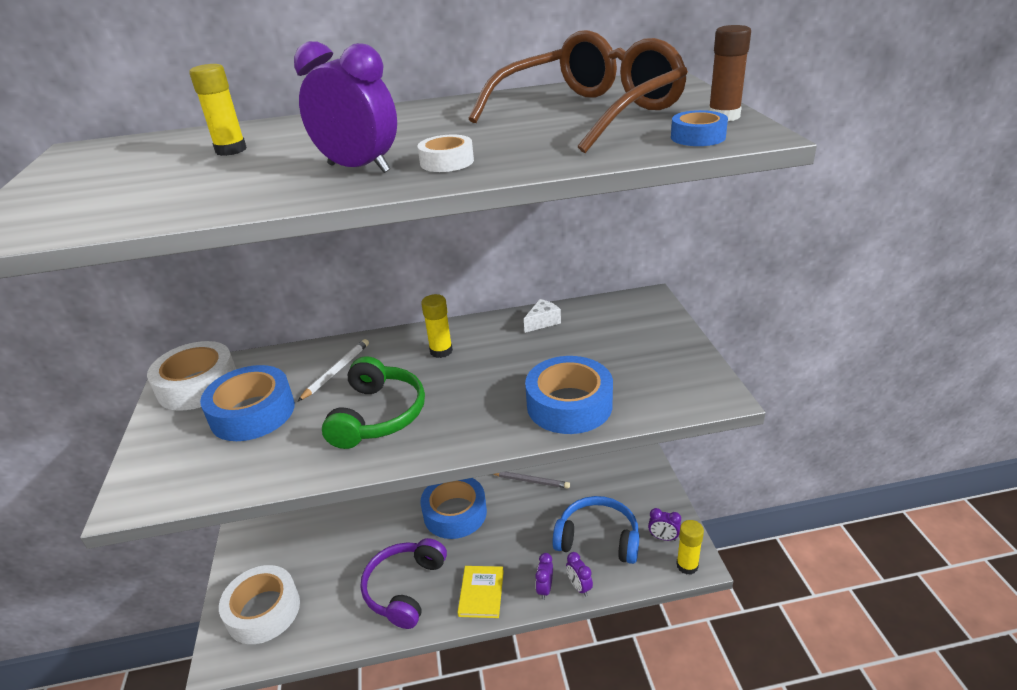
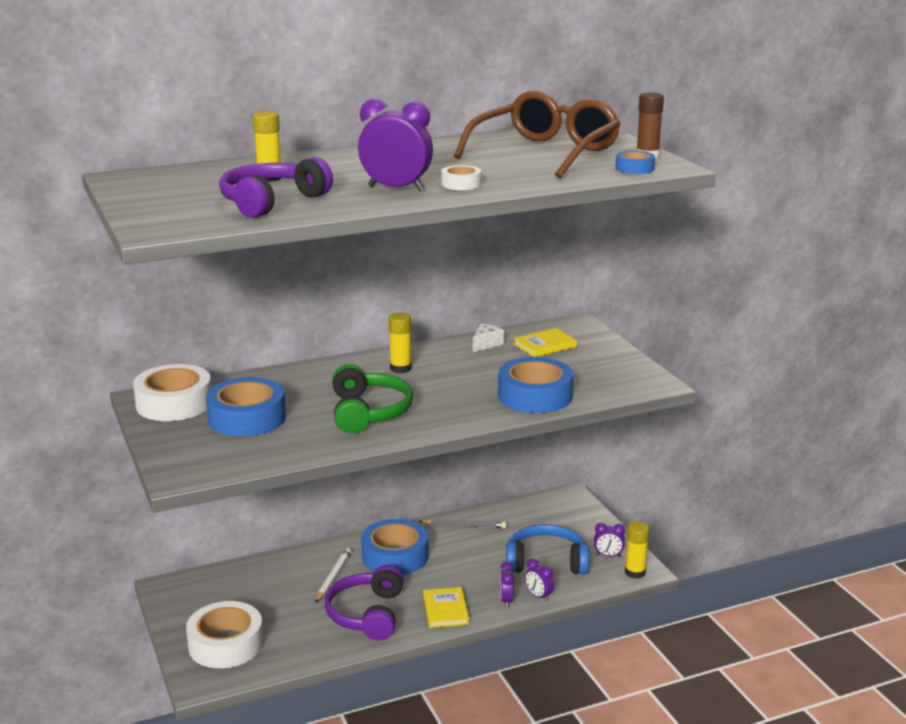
camera: 15 degrees left, 10 degrees down
white pencil [298,339,369,401] -> white pencil moved to [315,548,351,603]
none -> purple headphones [219,157,333,218]
none -> yellow book [514,328,577,357]

